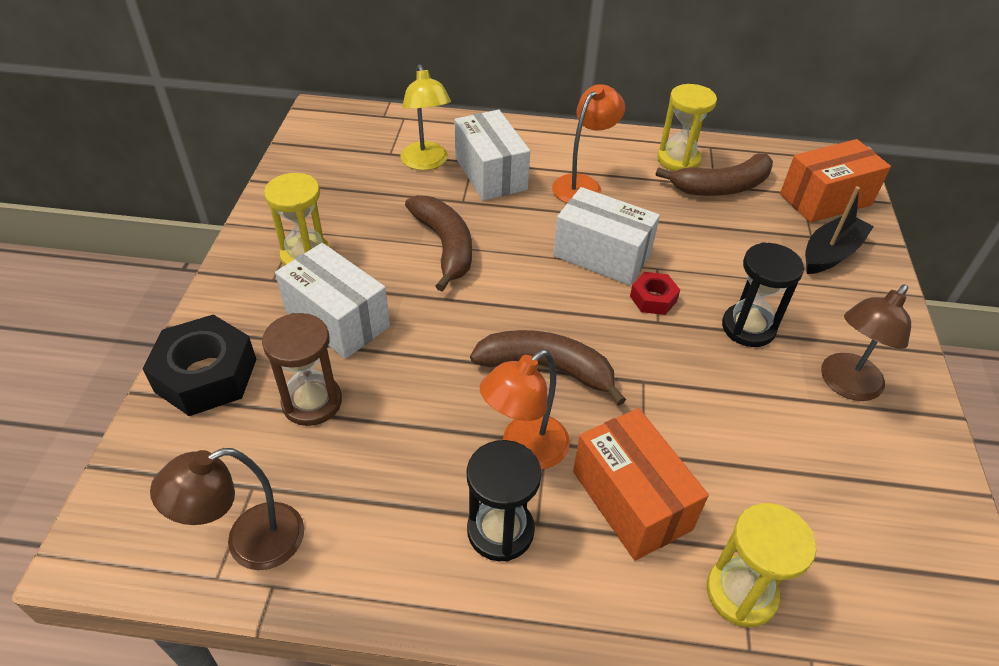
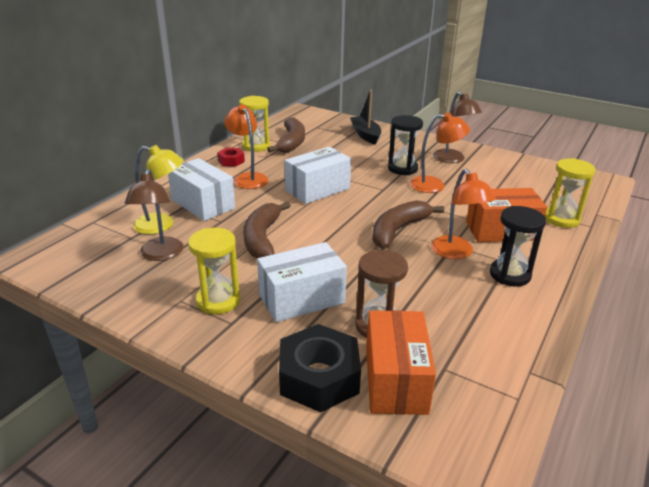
camera: 65 degrees left, 15 degrees down
brown lamp [150,448,304,570] -> brown lamp moved to [125,169,183,261]
brown banana [405,195,472,291] -> brown banana turned 90 degrees counterclockwise [243,201,291,258]
white box [455,110,530,201] -> white box turned 45 degrees clockwise [168,158,235,221]
red nut [630,272,680,315] -> red nut moved to [217,148,245,167]
orange box [780,139,891,223] -> orange box moved to [366,310,436,415]
none -> orange lamp [410,112,470,193]

